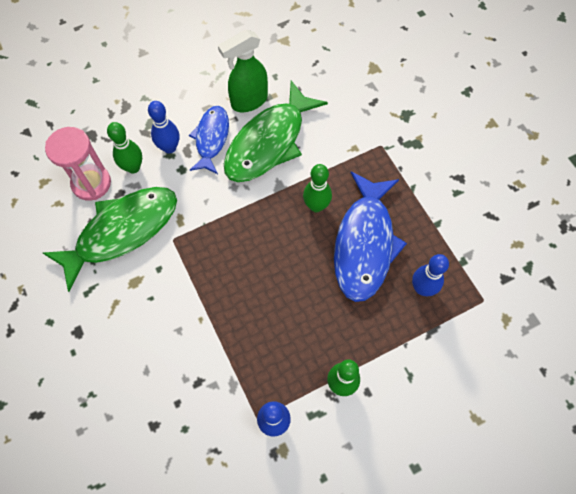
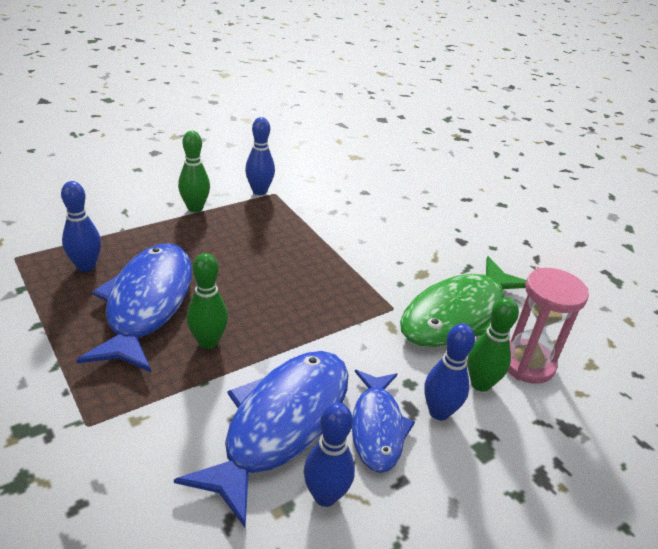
camera: 170 degrees right, 30 degrees down
green spray bottle [218,29,268,112] -> blue bowling pin [304,402,355,507]
green fish [224,80,328,182] -> blue fish [174,351,348,528]

